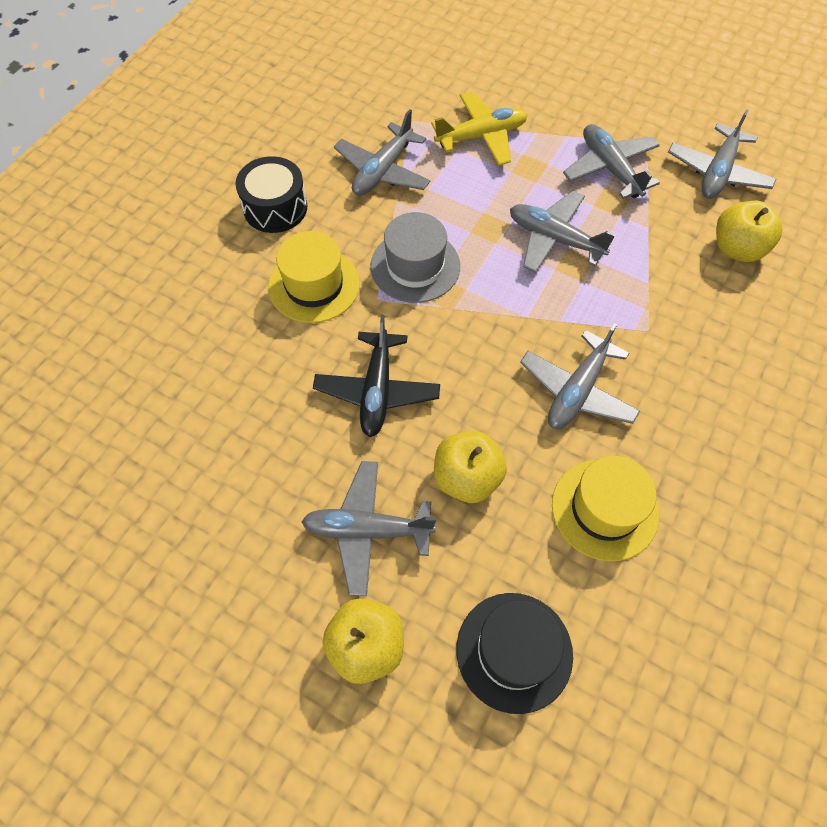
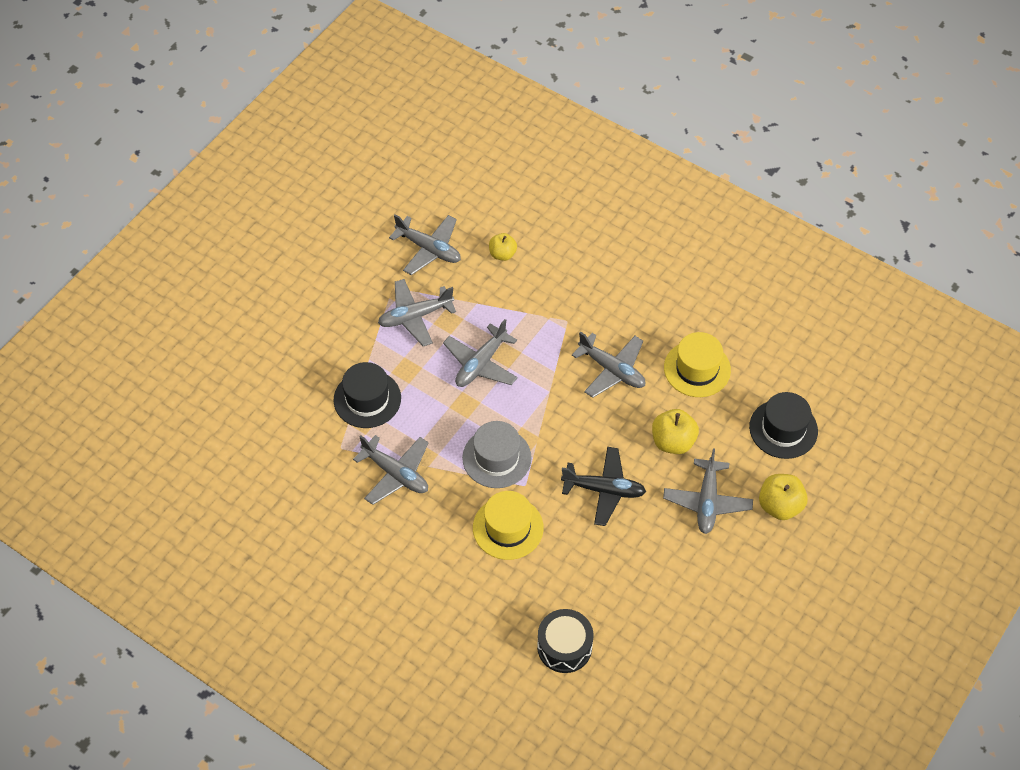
camera: 85 degrees left, 5 degrees down
black drum [236,156,307,233] -> black drum moved to [537,609,593,673]
yellow plane [431,91,528,165] -> black hat [333,362,401,428]
yellow apple [716,201,782,262] -> yellow apple [489,233,517,261], size x0.66

